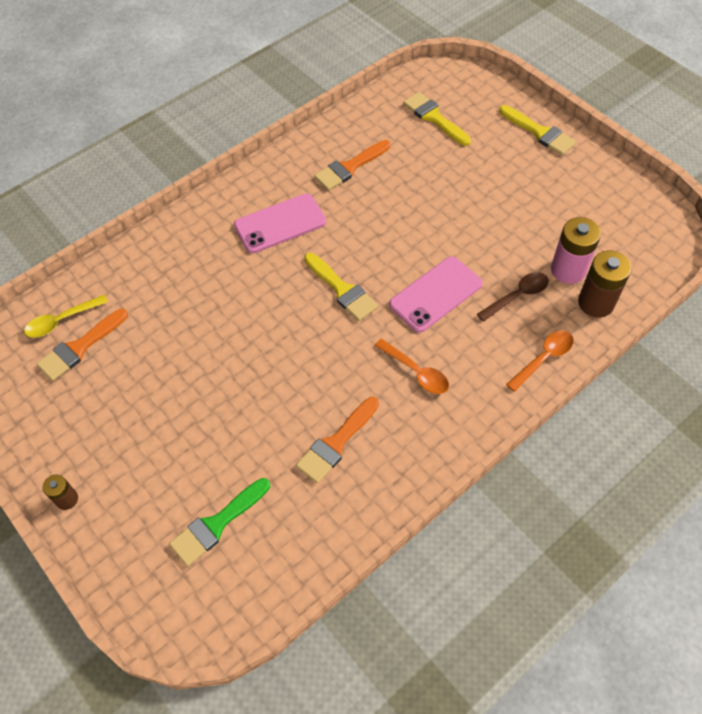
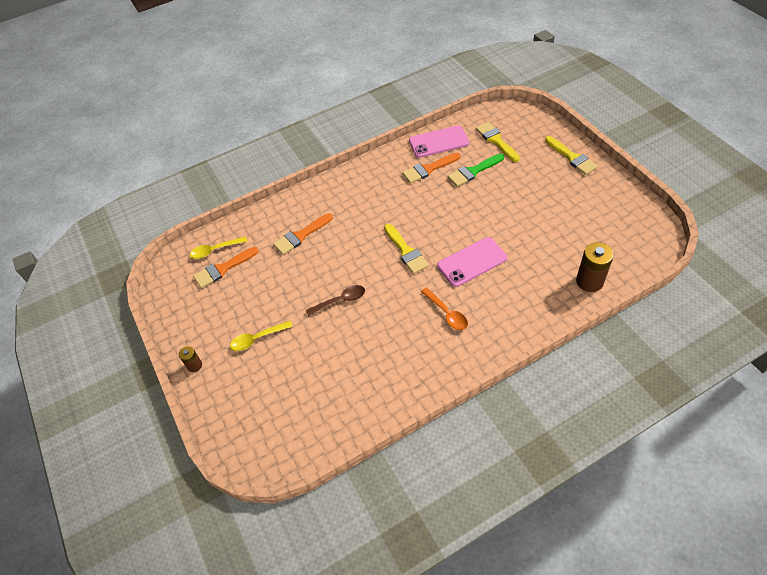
camera: 15 degrees right, 5 degrees down
green brush [169,478,270,566] -> green brush moved to [448,153,504,187]
pink phone [234,193,326,253] -> pink phone moved to [409,125,470,158]
orange brush [296,397,379,483] -> orange brush moved to [273,213,333,255]
brown spoon [477,272,549,322] -> brown spoon moved to [306,285,365,316]
orange spoon [506,330,574,392] -> none
pink battery [551,217,601,284] -> none
none -> yellow spoon [230,321,293,351]

